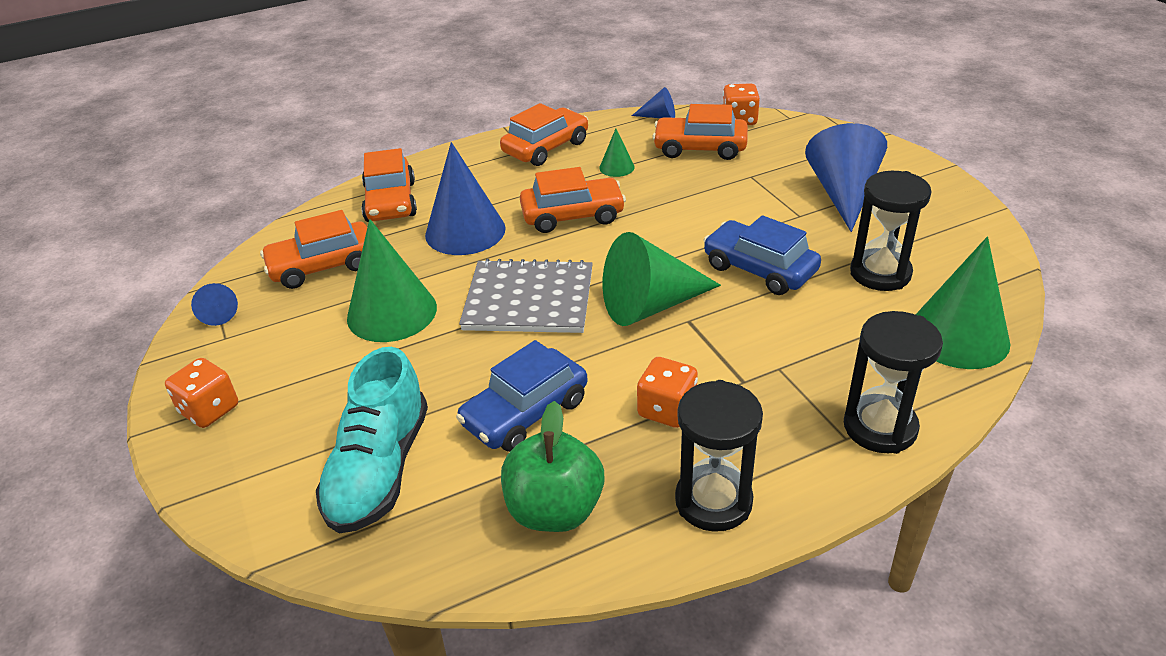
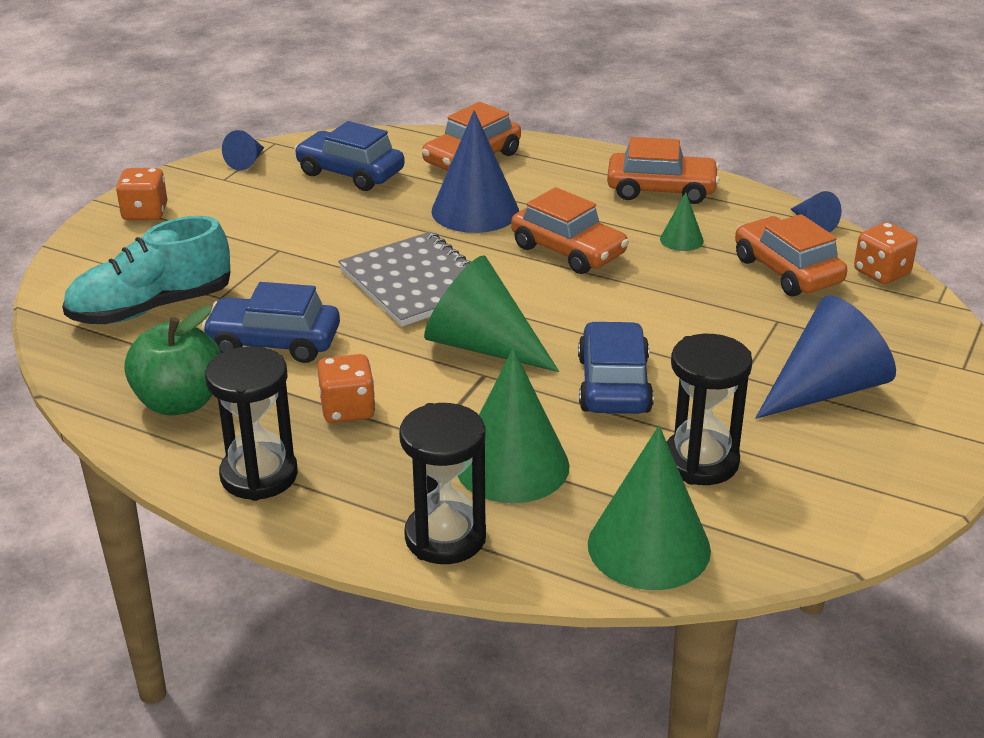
camera: 50 degrees right, 5 degrees down
orange car [260,210,367,289] -> blue car [294,121,405,191]
green cone [347,219,437,342] -> green cone moved to [458,348,570,503]

